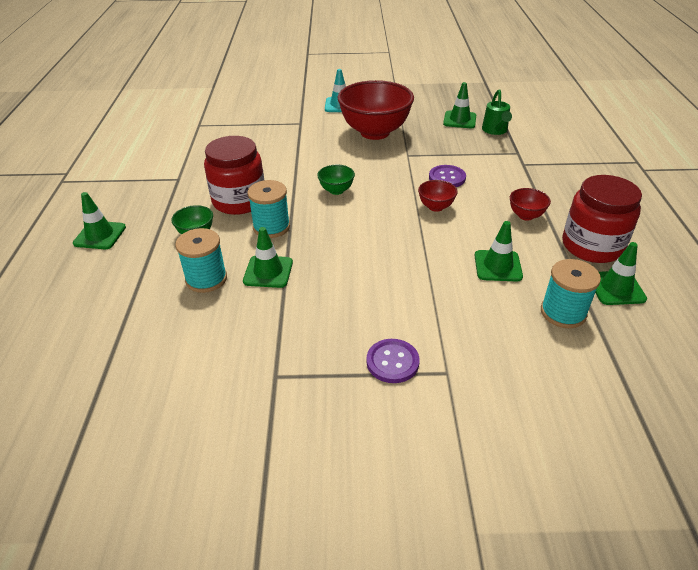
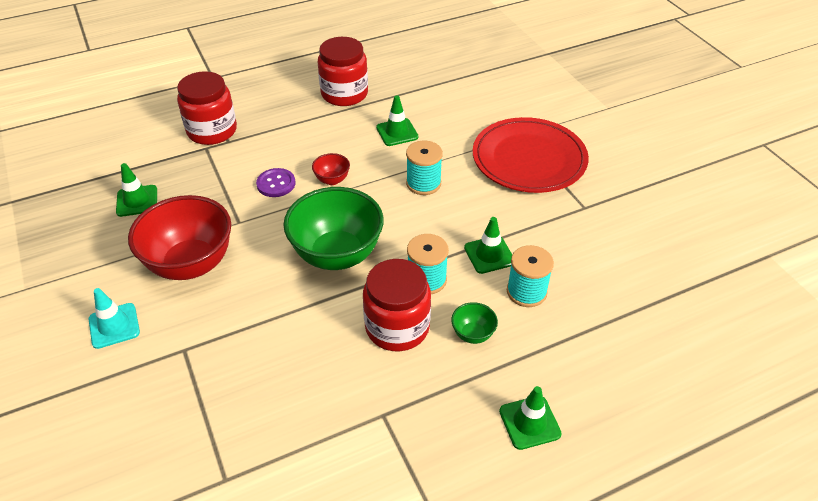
camera: 115 degrees left, 5 degrees up
green bowl [317,165,355,195] -> green bowl [284,187,384,270], size x2.31
purple button [366,339,420,383] -> red plate [473,117,589,193]
green watering can [482,89,512,135] -> none
red bowl [510,188,551,221] -> none
turquoise spool [541,259,601,328] -> turquoise spool moved to [406,140,443,195]
green traffic cone [595,242,647,305] -> none
none -> red jar [177,71,237,145]

